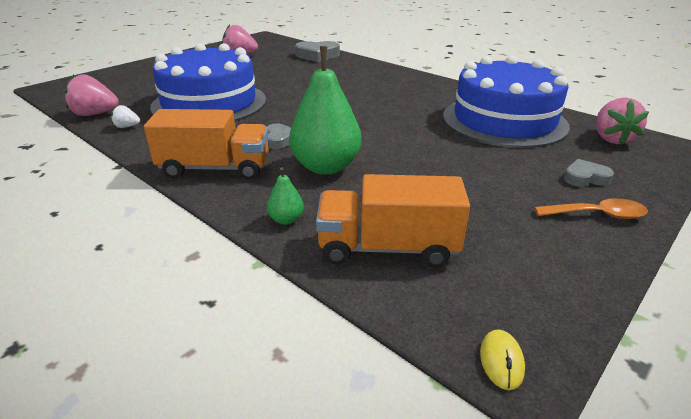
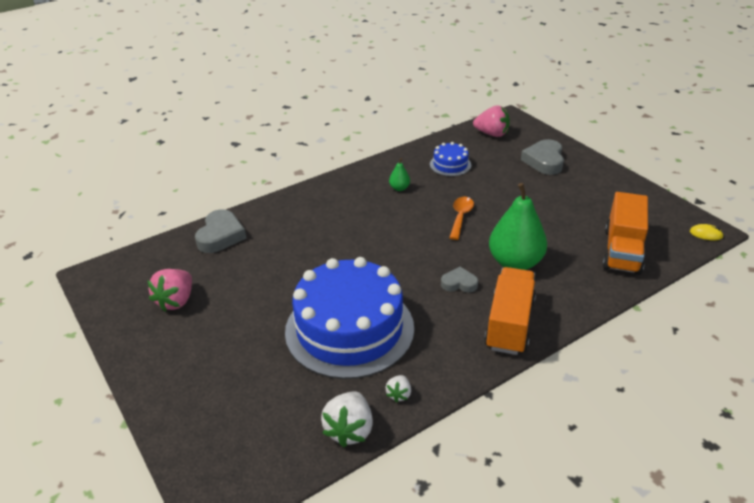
camera: 75 degrees left, 5 degrees up
pink strawberry [65,74,119,116] -> white strawberry [321,391,373,447]
green pear [267,167,304,225] -> green pear moved to [389,158,410,191]
blue cake [443,56,570,148] -> blue cake [430,142,471,176], size x0.43
orange spoon [534,198,648,219] -> orange spoon moved to [449,197,474,240]
grey heart [564,159,614,187] -> grey heart [521,139,564,175], size x1.68

